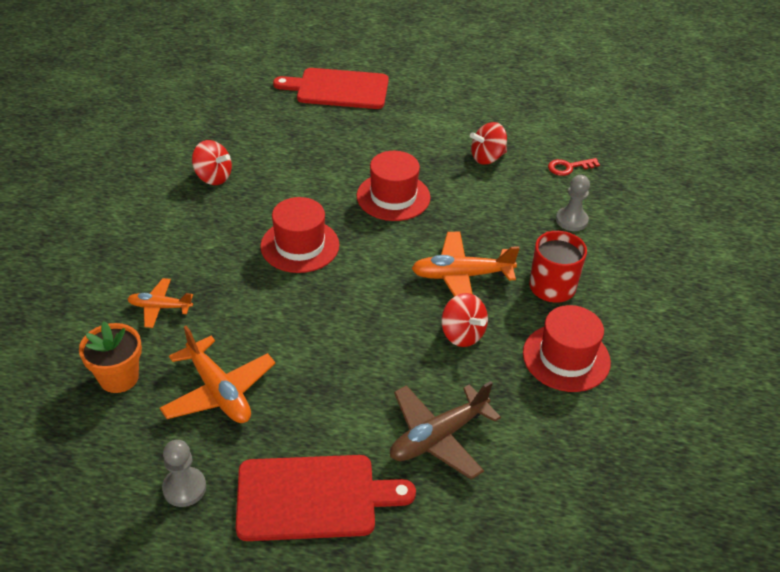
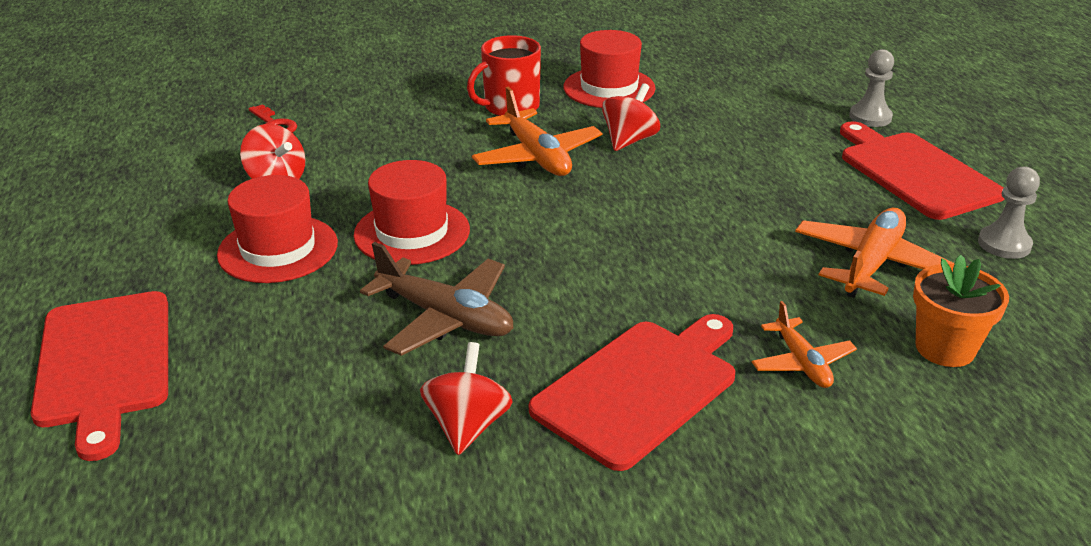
camera: 110 degrees left, 10 degrees down
red hat [260,197,339,273] -> red hat moved to [217,175,338,283]
brown plane [390,381,501,480] -> brown plane moved to [360,242,513,356]
grey pawn [556,175,590,231] -> grey pawn moved to [849,49,894,127]
none -> red cutting board [529,314,735,471]

